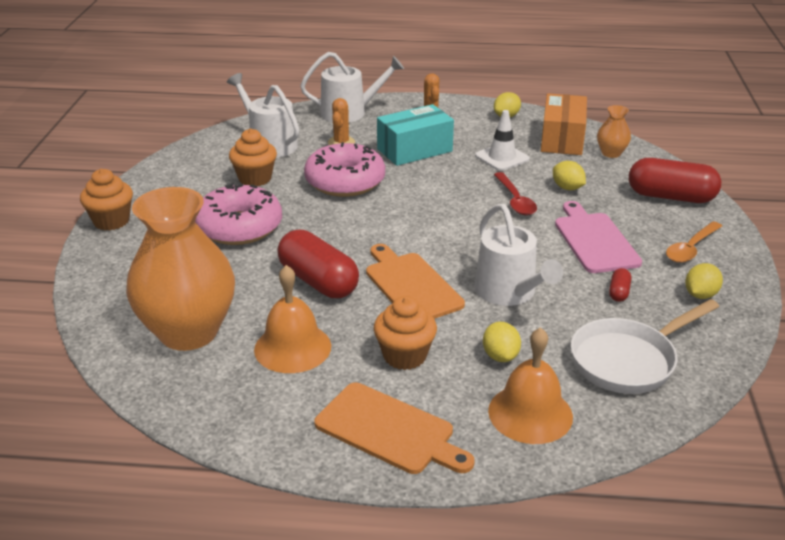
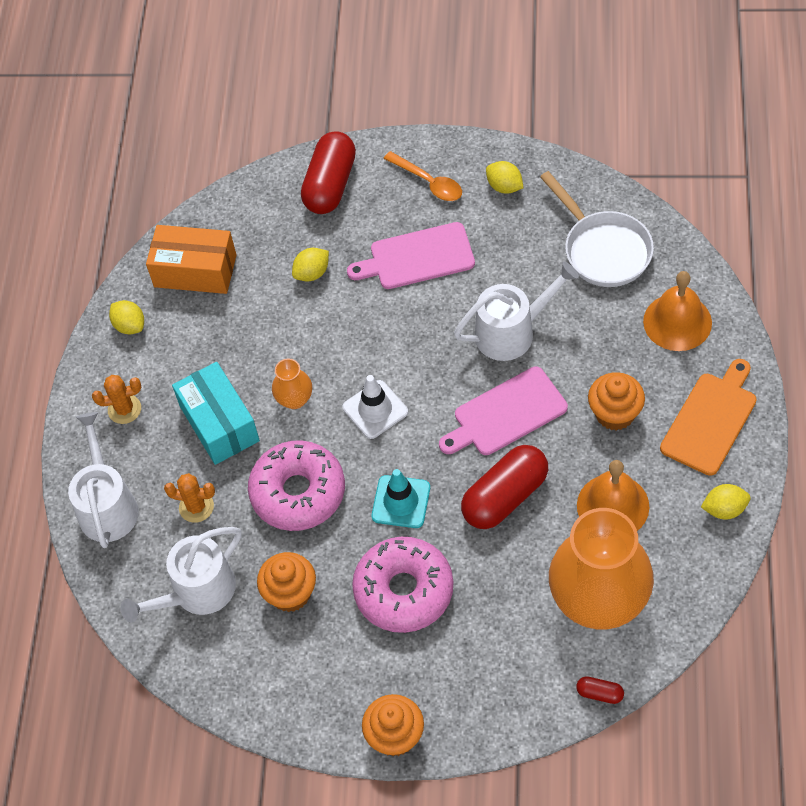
camera: 85 degrees left, 25 degrees up
orange cutting board [366,244,465,319] -> pink cutting board [439,367,568,455]
white traffic cone [475,110,530,171] -> white traffic cone moved to [343,375,408,439]
yellow lemon [483,322,521,362] -> yellow lemon moved to [701,484,750,519]
red spoon [494,172,537,215] -> none
orange vase [597,105,631,158] -> orange vase moved to [272,358,312,409]
red capsule [609,268,631,302] -> red capsule moved to [576,676,624,704]
none -> turquoise traffic cone [372,469,430,528]

